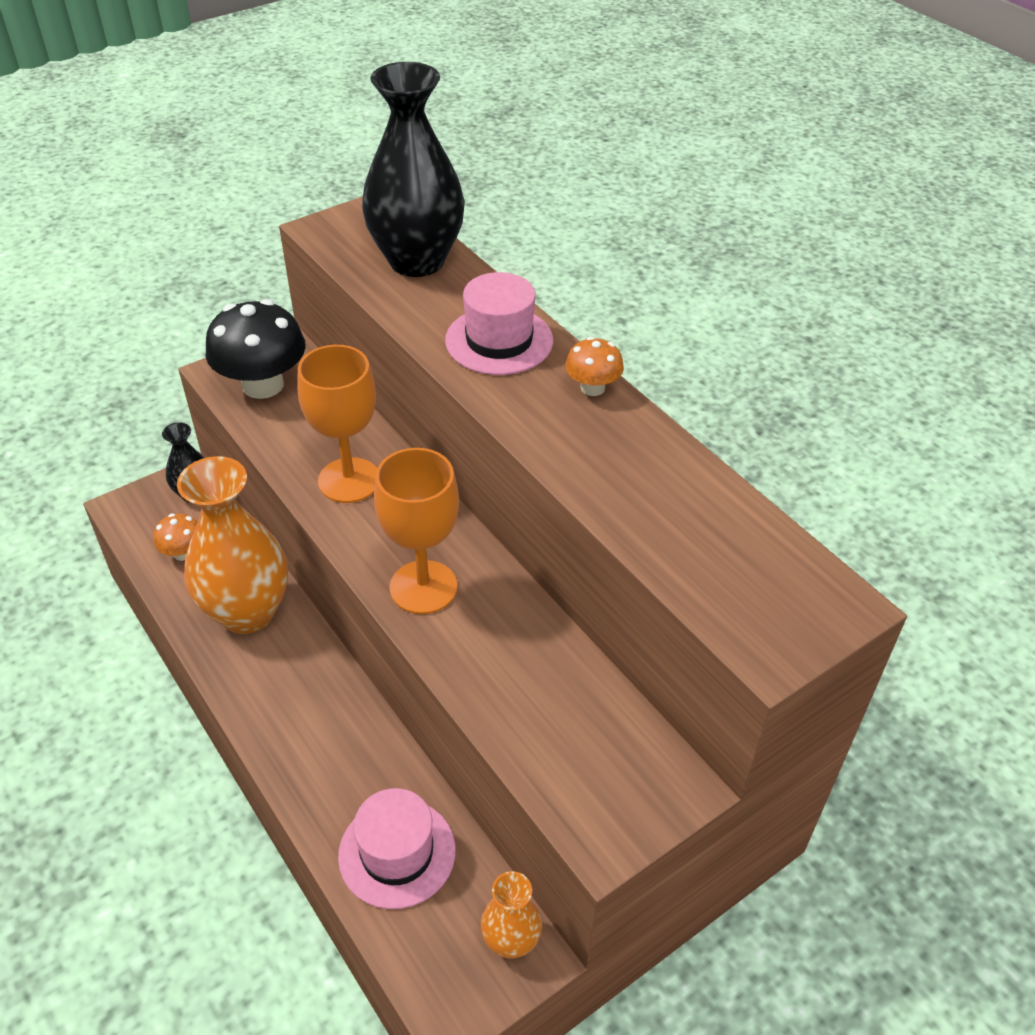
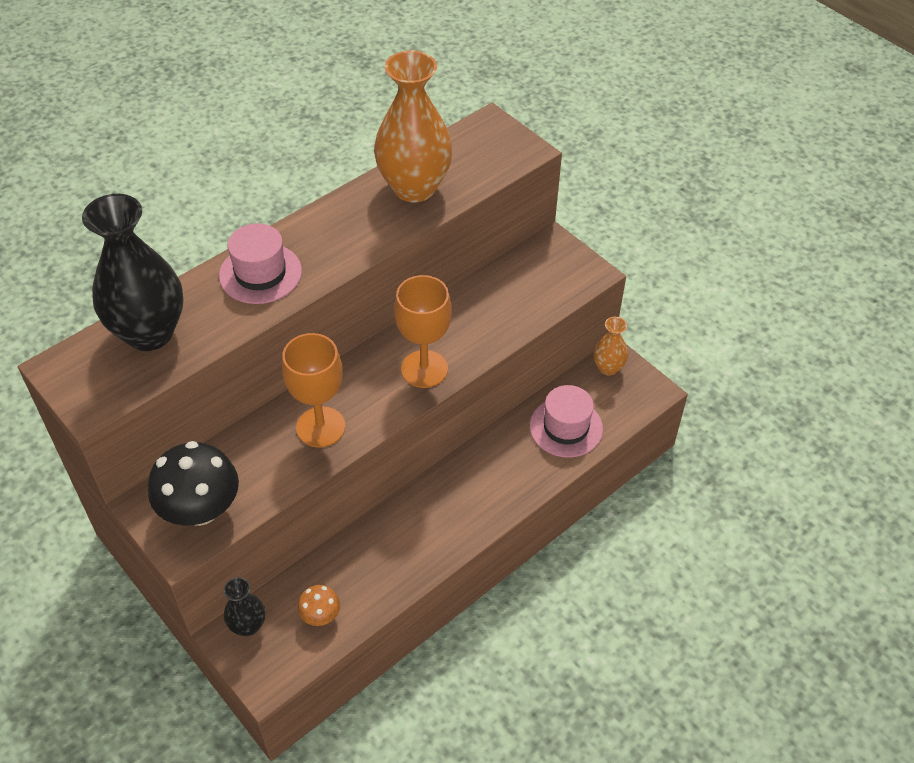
camera: 95 degrees left, 5 degrees up
orange vase [177,456,288,634] -> orange vase moved to [374,50,453,202]
orange mushroom [565,337,624,396] -> none

